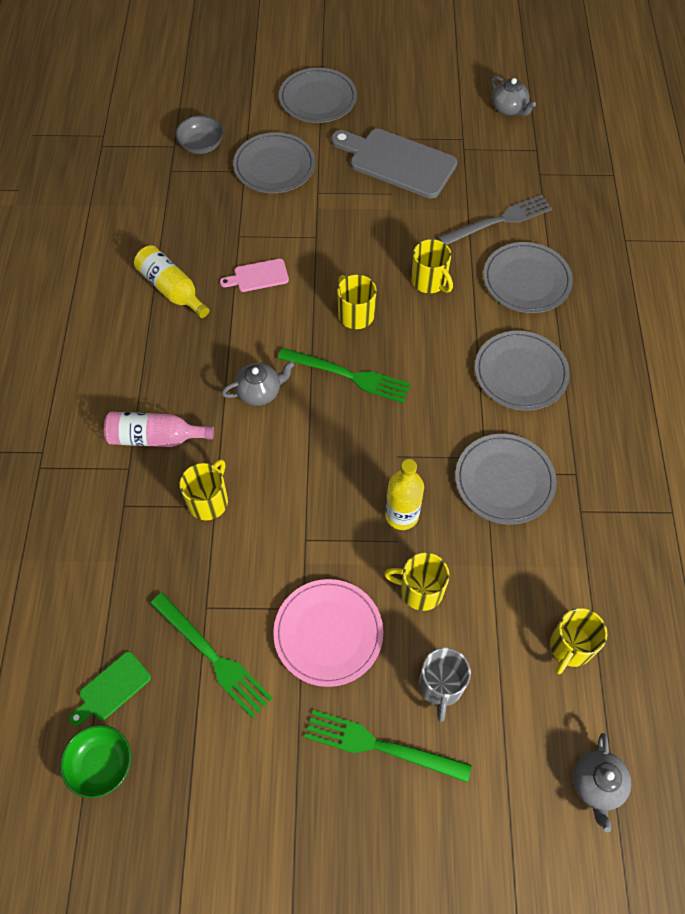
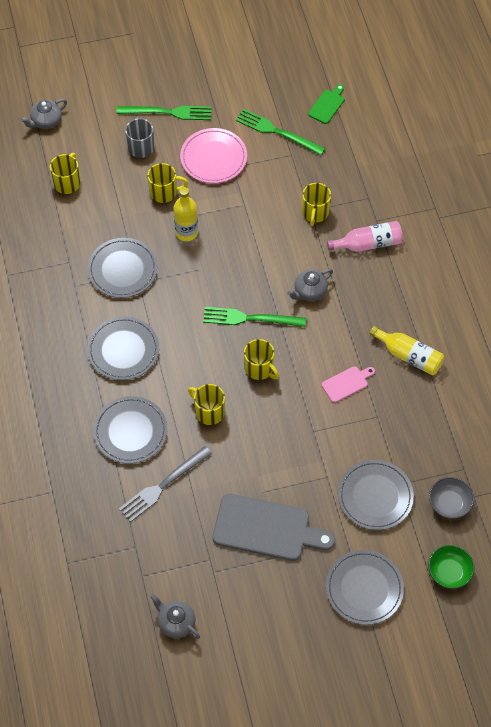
camera: 165 degrees right, 0 degrees up
green bowl [60,725,131,798] -> green bowl moved to [428,545,475,589]
grey teapot [573,733,631,832] -> grey teapot turned 120 degrees counterclockwise [21,99,67,129]

